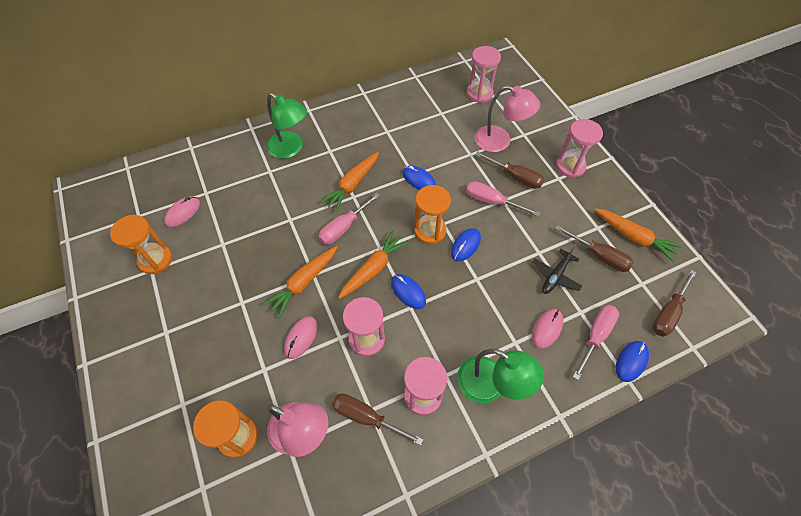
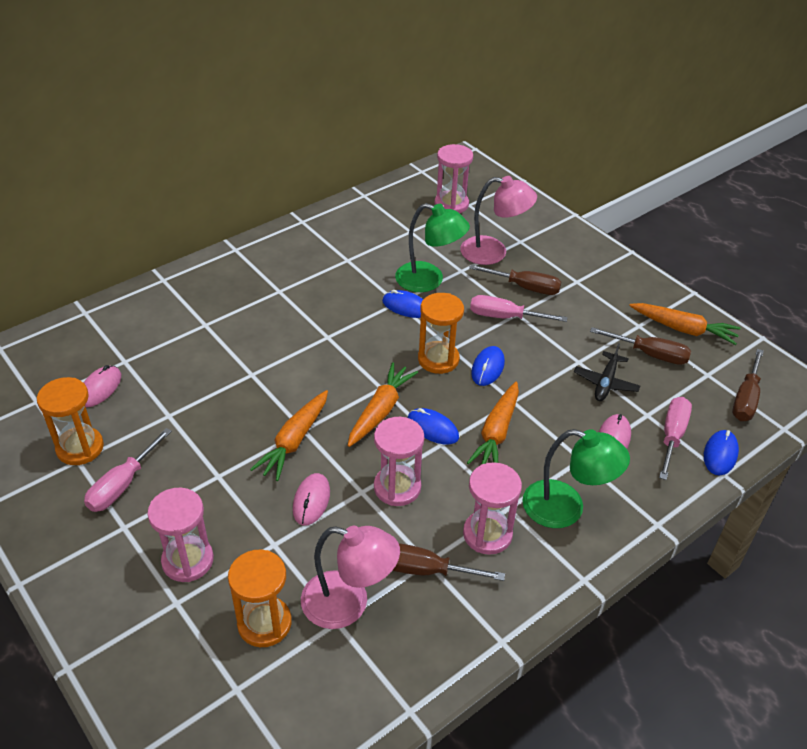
camera: 15 degrees left, 15 degrees down
green lamp [266,92,307,159] -> green lamp moved to [395,203,470,292]
pink screwdriver [318,193,380,244] -> pink screwdriver moved to [84,428,172,512]
orange carrot [320,152,379,212] -> orange carrot moved to [467,381,519,464]
pink hourglass [556,119,603,178] -> pink hourglass moved to [147,488,214,582]

